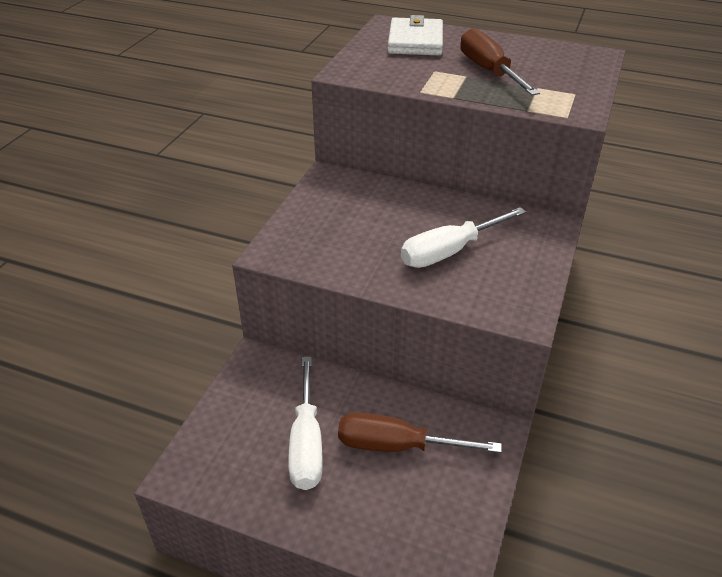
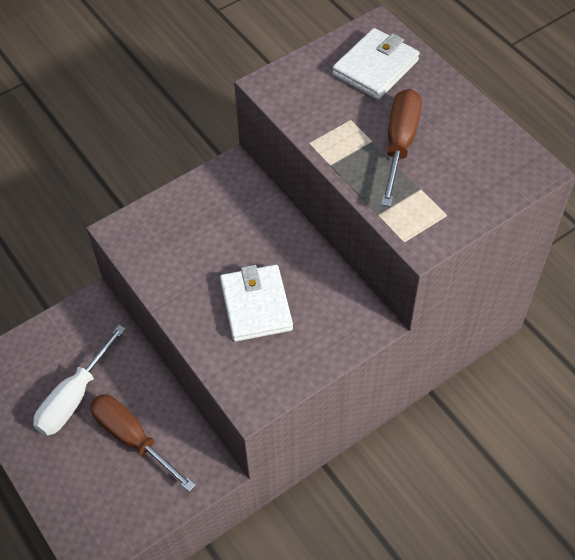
camera: 35 degrees right, 15 degrees up
white screwdriver [401,207,526,268] -> white wallet [220,265,293,342]

